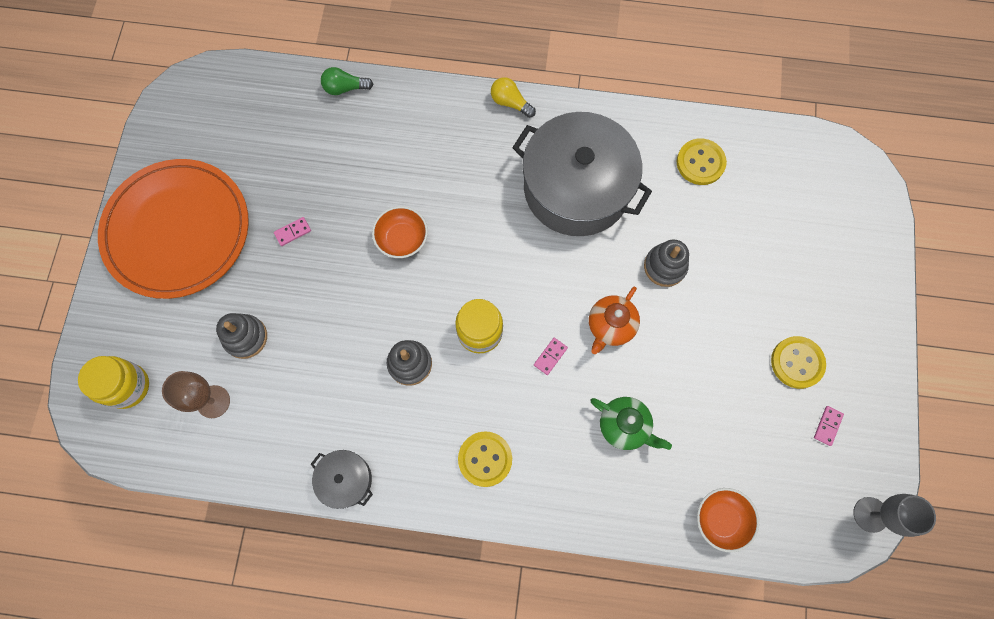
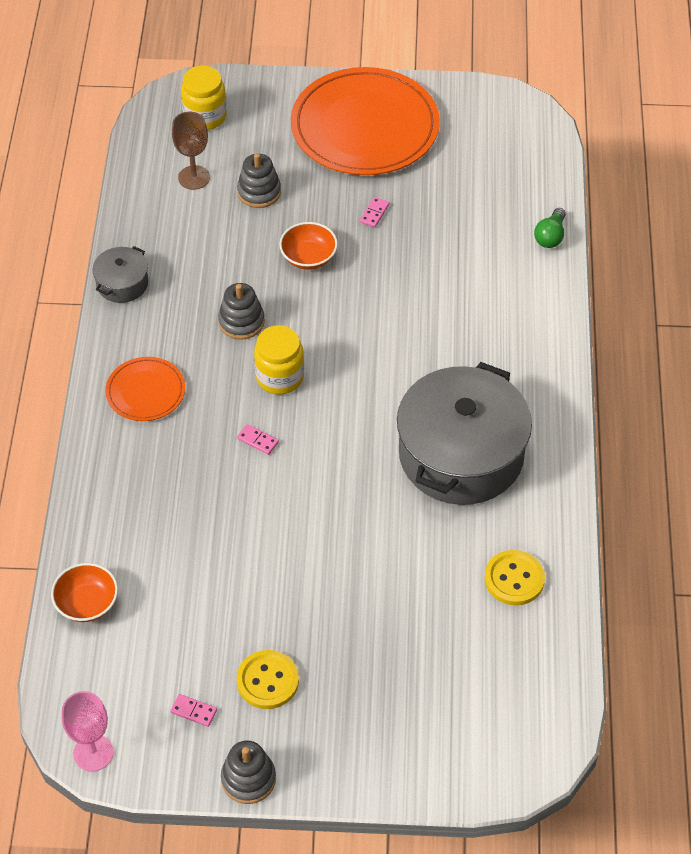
camera: 85 degrees right, 20 degrees down
pink domino [274,217,311,246] -> pink domino turned 60 degrees clockwise [360,197,389,228]
green light bulb [321,67,373,95] -> green light bulb turned 150 degrees counterclockwise [534,208,566,248]
orange bowl [372,206,428,258] -> orange bowl moved to [279,222,338,270]
yellow button [458,431,512,487] -> orange plate [105,357,185,421]
yellow light bulb [491,77,536,118] -> none
orange teapot [589,286,640,354] -> none
green teapot [590,397,672,450] -> none
grey stacking toy [644,240,689,287] -> grey stacking toy moved to [221,740,276,804]
grey goblet [853,494,936,537] -> pink goblet [62,691,114,772]

